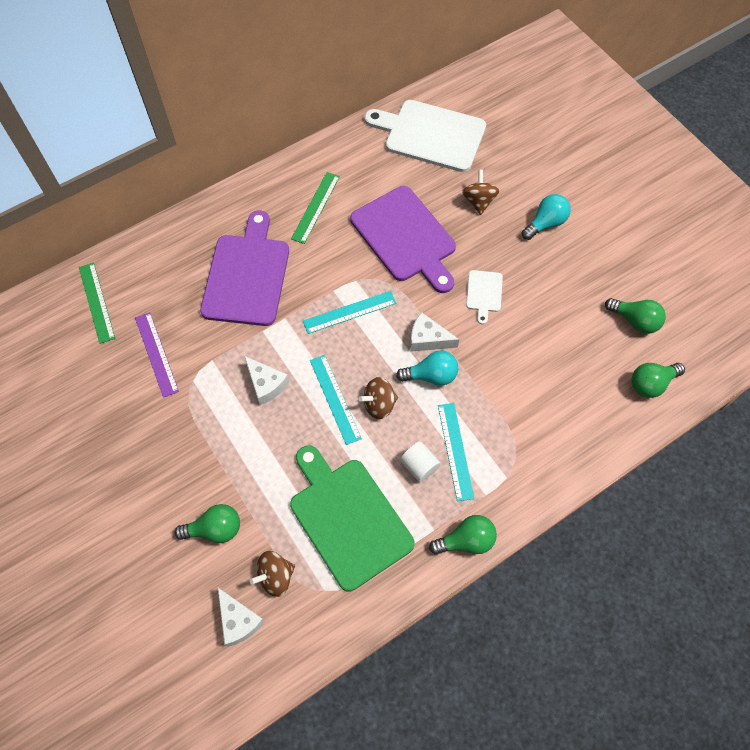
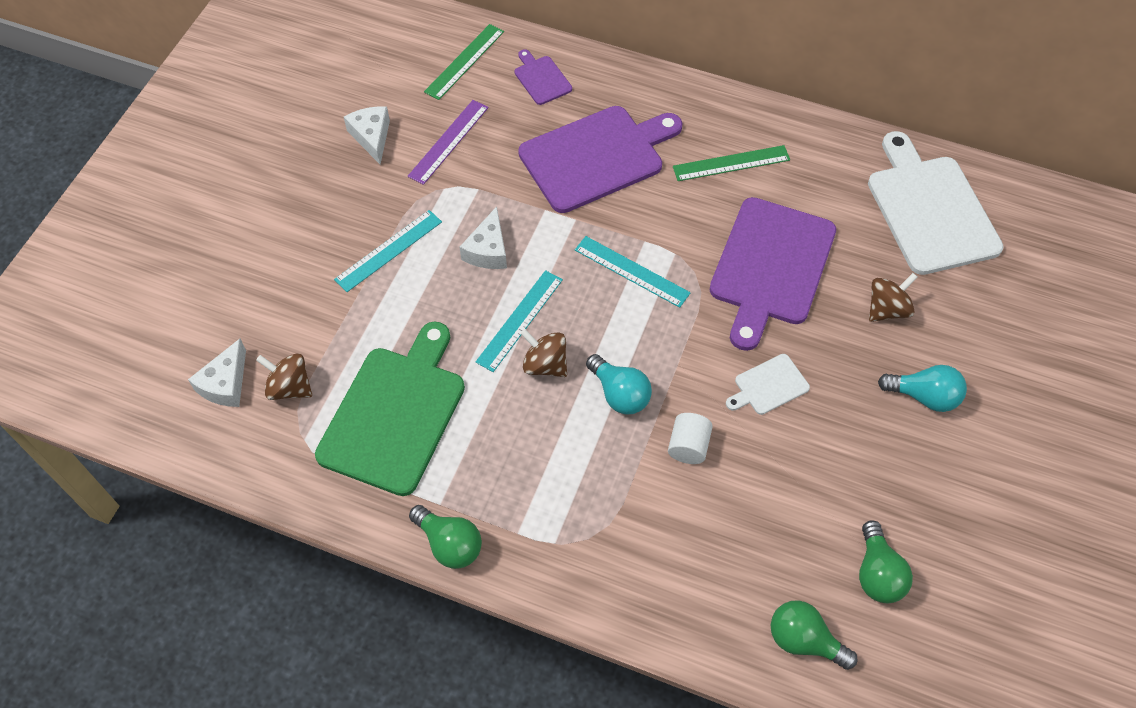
camera: 55 degrees right, 5 degrees down
green light bulb [174,504,240,543] -> none
white cylinder [400,442,441,482] -> white cylinder moved to [668,413,713,464]
white cheese [410,312,459,352] -> white cheese moved to [344,106,390,164]
turquoise ruler [438,403,474,502] -> turquoise ruler moved to [334,210,442,292]
none -> purple cutting board [515,49,572,105]

